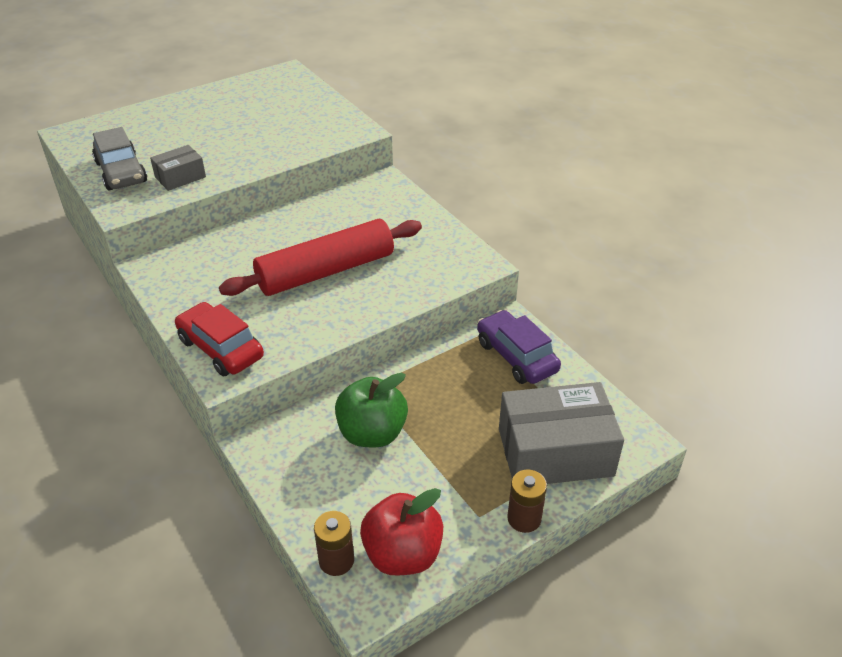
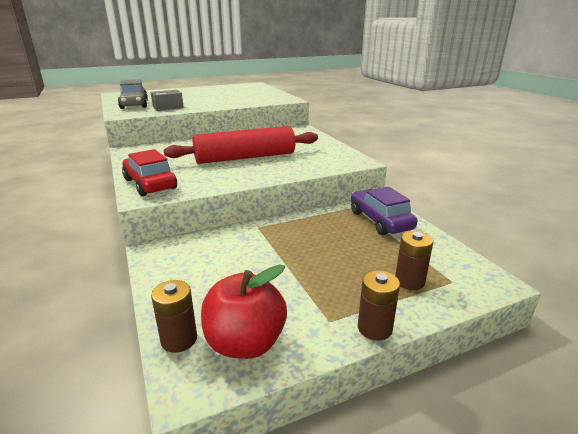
camera: 10 degrees right, 15 degrees down
green apple [335,373,408,447] -> none
grey box [499,382,624,484] -> brown battery [395,231,433,290]

